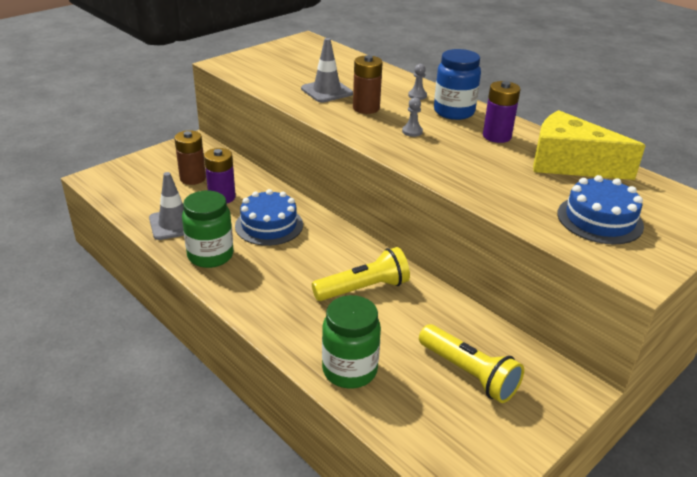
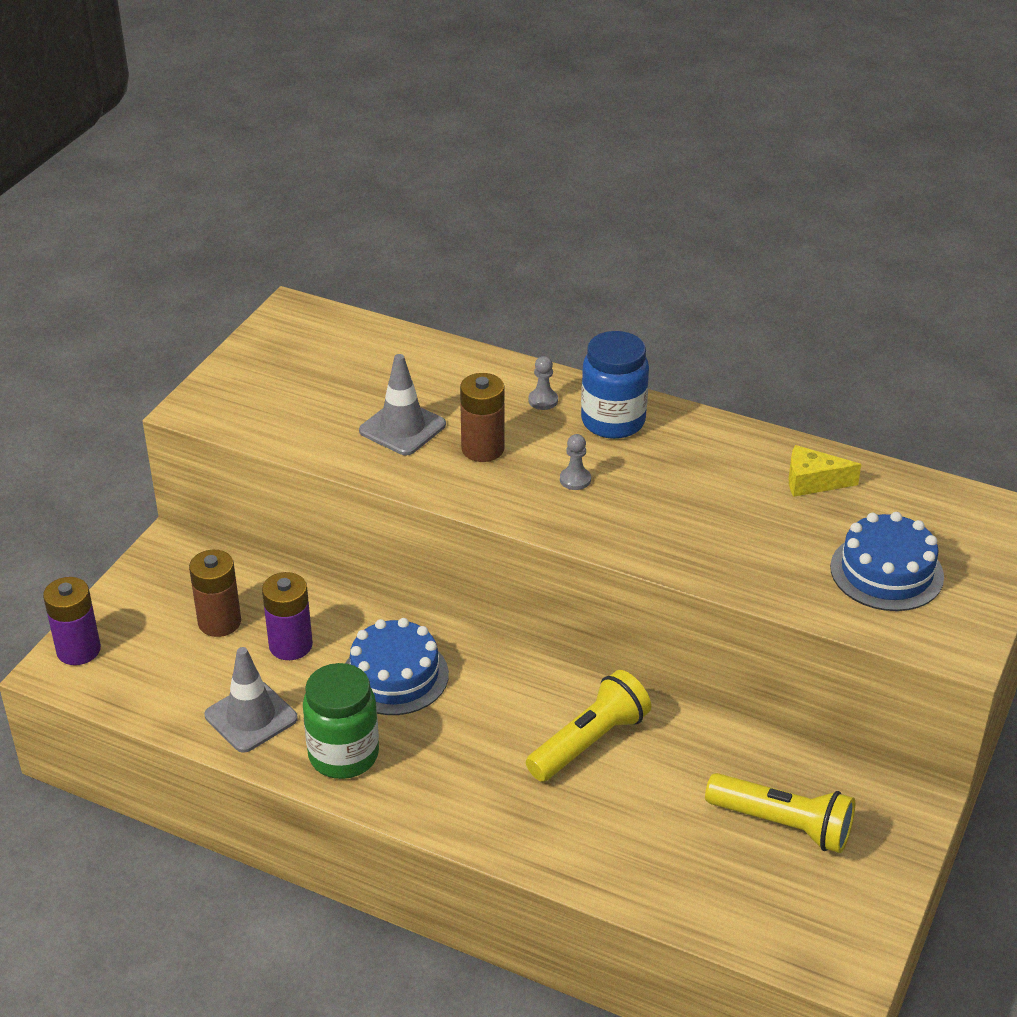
camera: 20 degrees left, 5 degrees up
green jar [322,295,381,388] -> none
purple battery [483,81,521,143] -> purple battery moved to [43,577,101,665]
yellow cheese [533,110,646,180] -> yellow cheese [789,445,862,497], size x0.50

